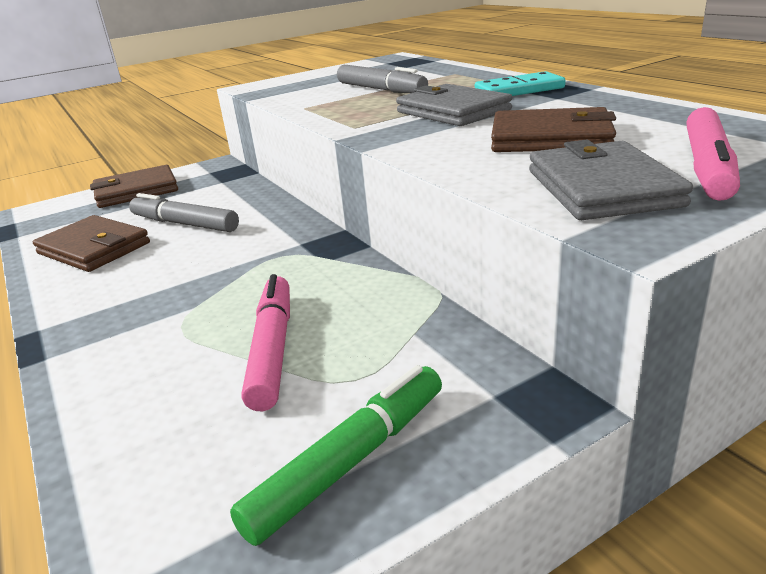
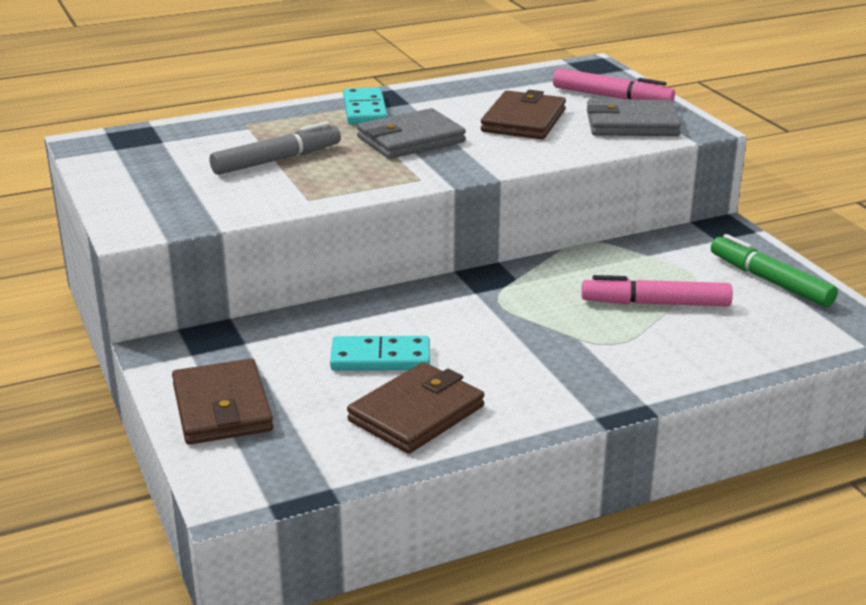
camera: 85 degrees left, 0 degrees up
grey marker [129,193,239,232] -> turquoise domino [330,336,430,371]

